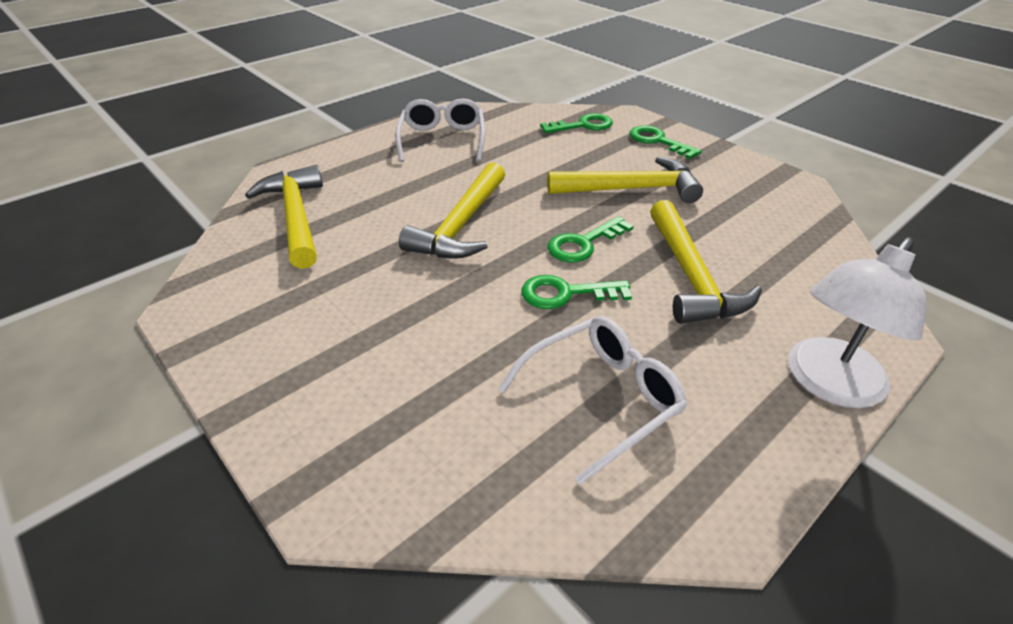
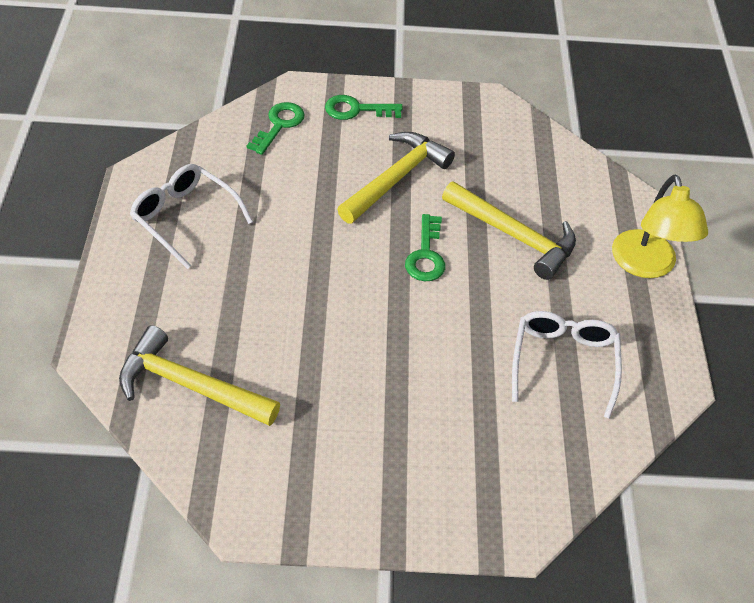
camera: 50 degrees left, 10 degrees up
yellow hammer [399,162,505,259] -> none
green key [521,275,632,309] -> none
white lamp [788,237,926,408] -> yellow lamp [612,175,708,278]

